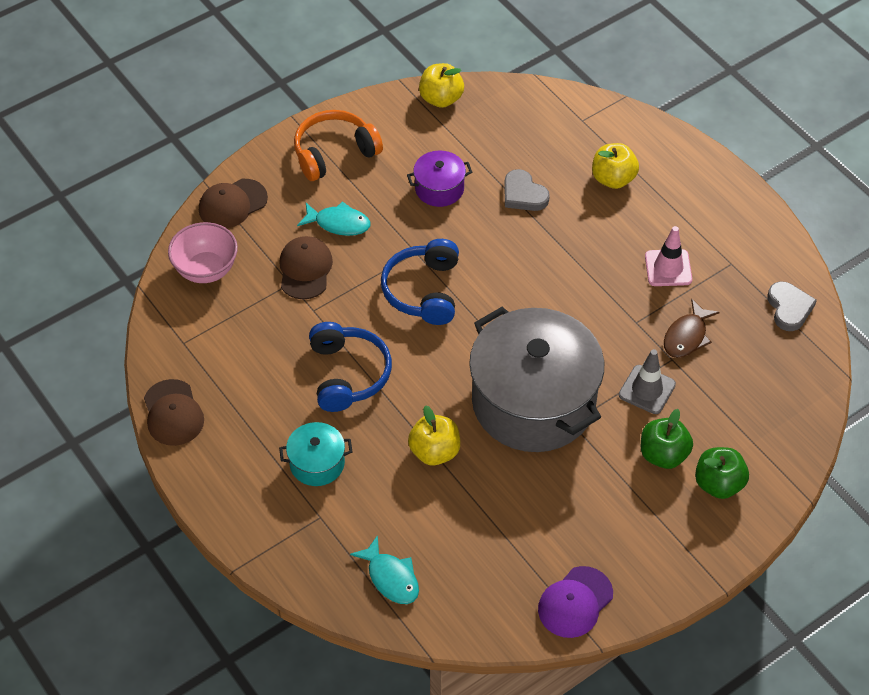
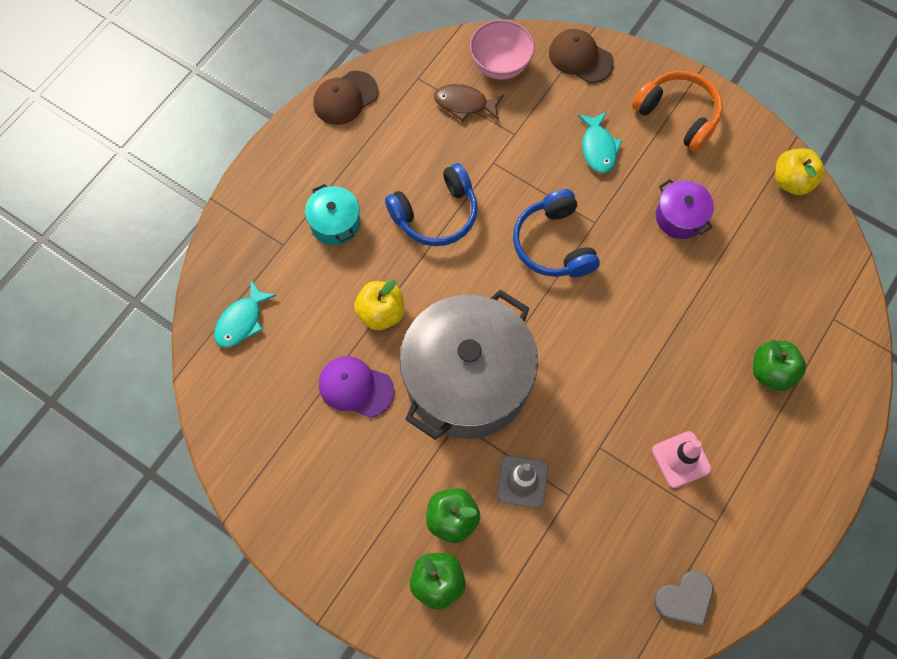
camera: 70 degrees right, 15 degrees up
brown cap [279,236,333,299] -> none
blue headphones [381,239,459,325] -> blue headphones turned 90 degrees counterclockwise [513,189,600,277]
grey heart [504,169,550,211] -> none
purple cap [538,566,613,638] -> purple cap moved to [319,356,394,418]
yellow apple [592,143,639,189] -> green apple [753,339,806,391]
brown fish [664,299,720,358] -> brown fish moved to [434,84,504,122]

